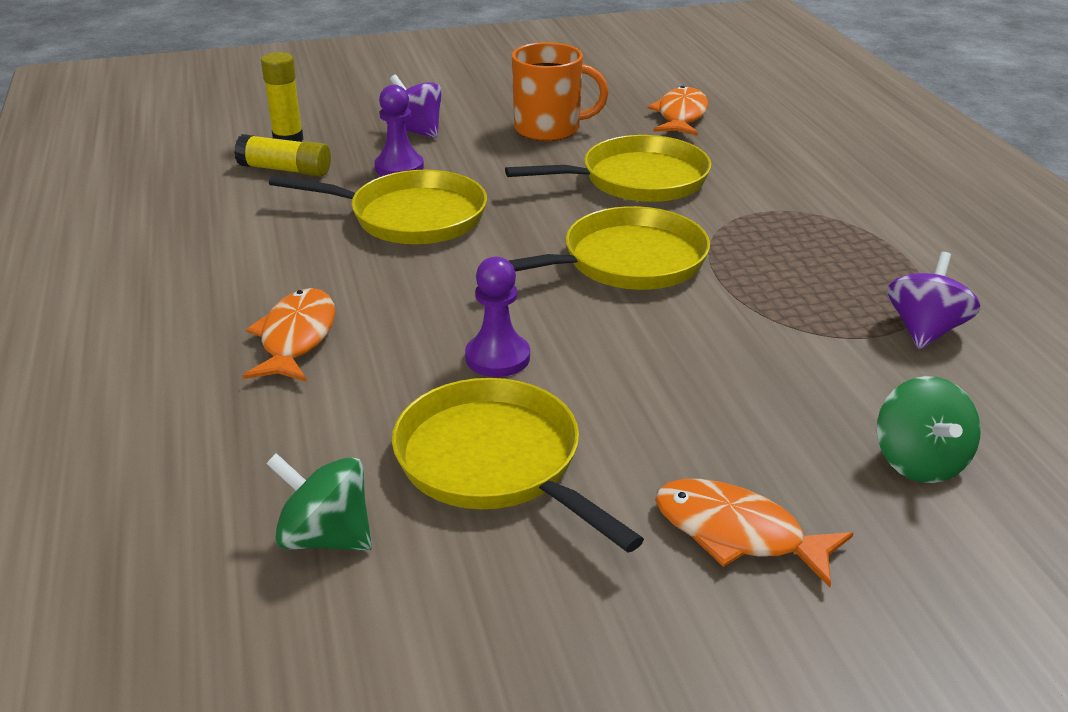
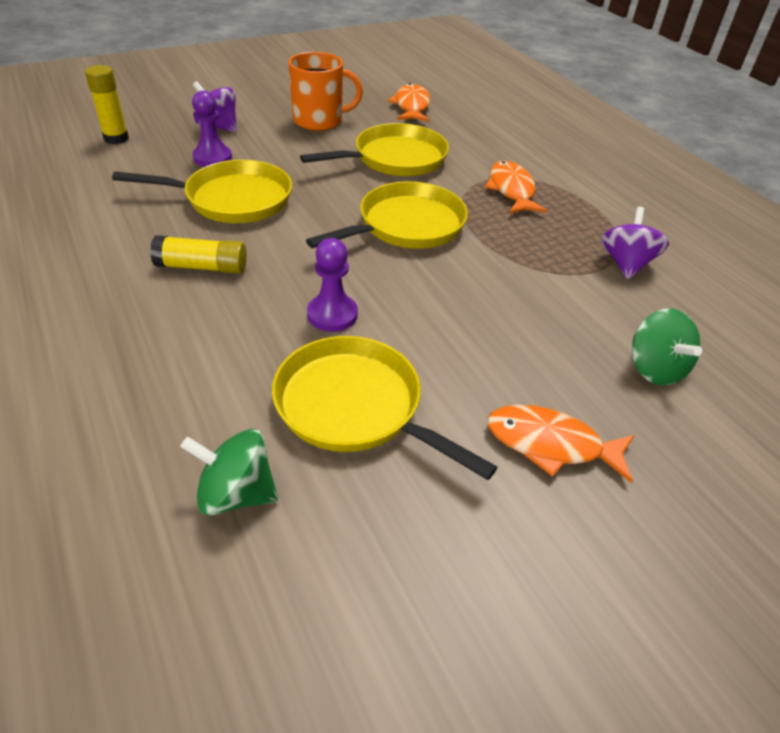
camera: 15 degrees left, 10 degrees up
yellow glue stick [234,134,331,177] -> yellow glue stick moved to [150,235,247,274]
orange fish [243,288,335,382] -> orange fish moved to [485,161,547,214]

